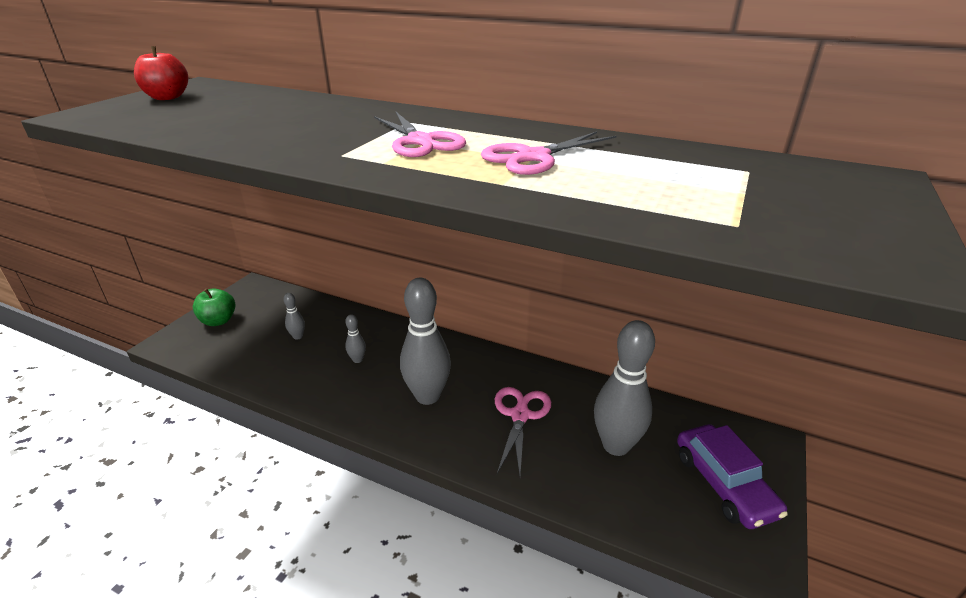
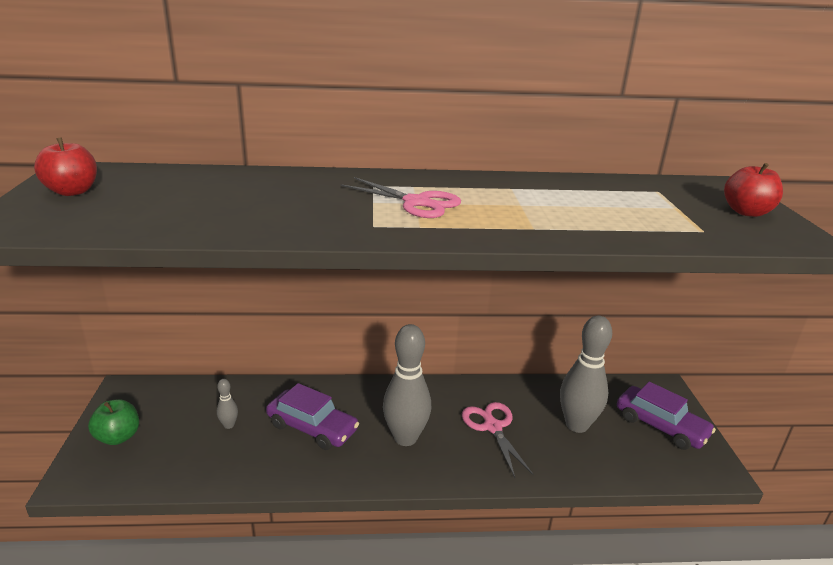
camera: 30 degrees left, 5 degrees down
grey bowling pin [345,314,366,363] -> purple car [266,383,359,450]
pink scissors [481,131,616,175] -> none
none -> red apple [724,163,783,217]

